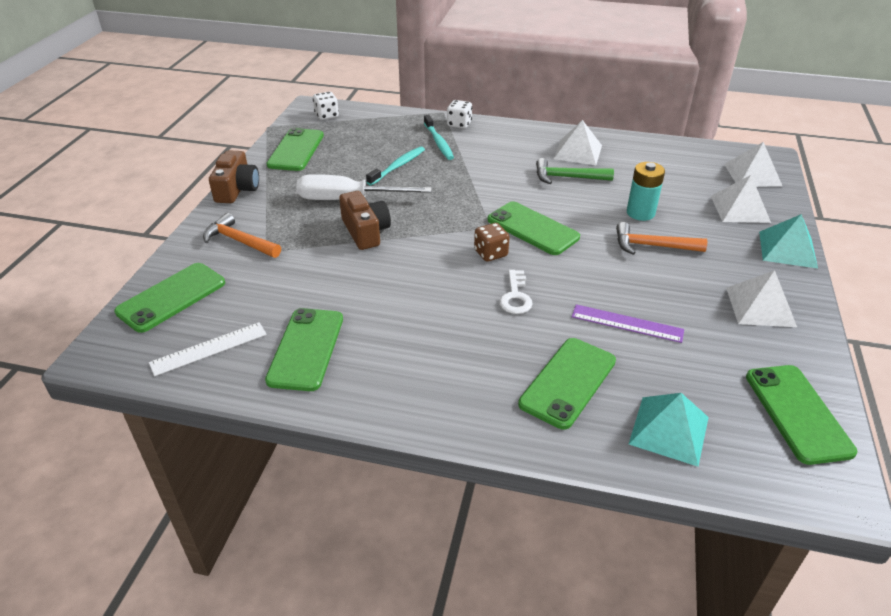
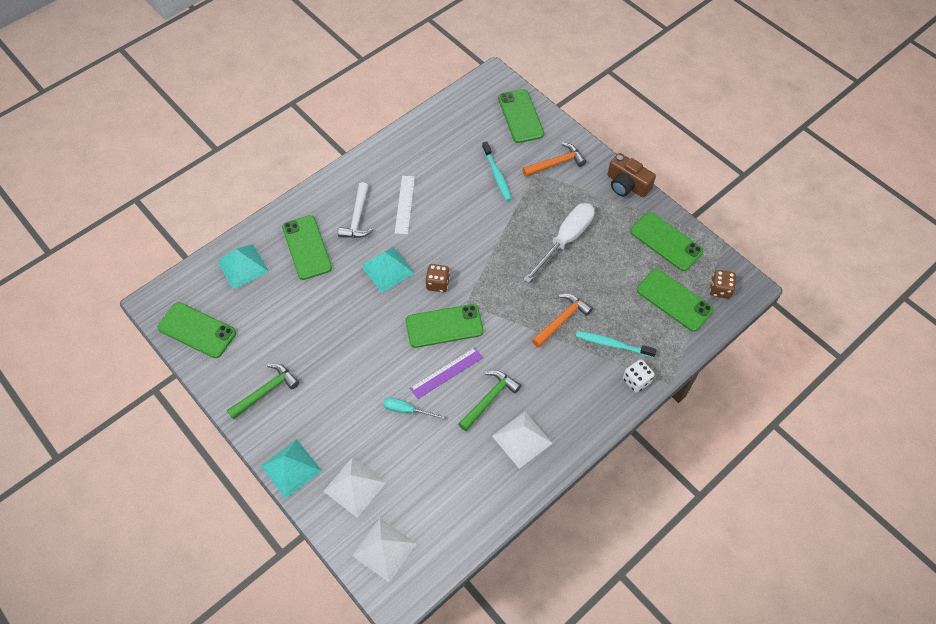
camera: 125 degrees right, 20 degrees up
white ruler [149,322,267,376] -> white ruler moved to [395,176,415,234]
green phone [265,308,343,391] -> green phone moved to [637,269,713,332]
white dice [313,92,339,120] -> brown dice [710,270,736,299]
brown camera [339,191,391,250] -> none
turquoise toothbrush [366,146,425,186] -> turquoise toothbrush moved to [482,142,512,201]
white key [499,270,533,314] -> turquoise pyramid [361,247,415,293]
purple ruler [572,304,684,343] -> purple ruler moved to [410,347,483,399]
orange hammer [616,222,707,255] -> orange hammer moved to [532,294,593,348]
turquoise battery [627,162,665,221] -> turquoise screwdriver [383,397,445,420]
white pyramid [726,270,797,327] -> green hammer [227,364,299,419]
none -> white hammer [338,182,373,238]

